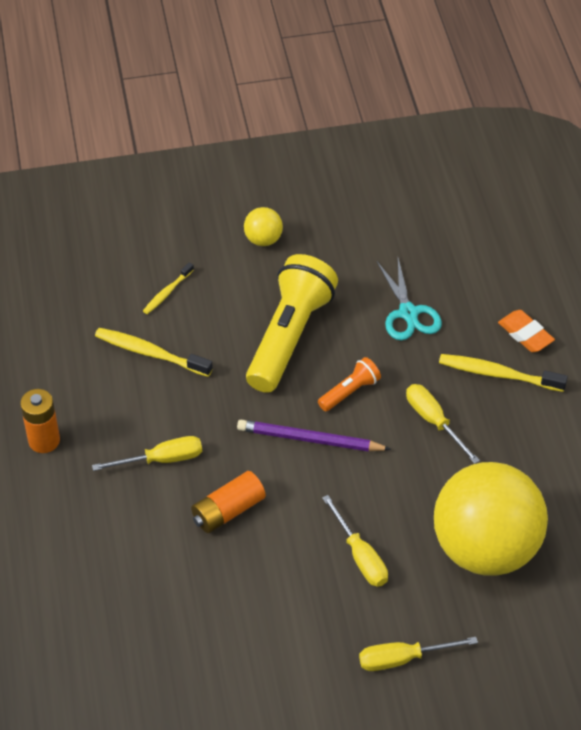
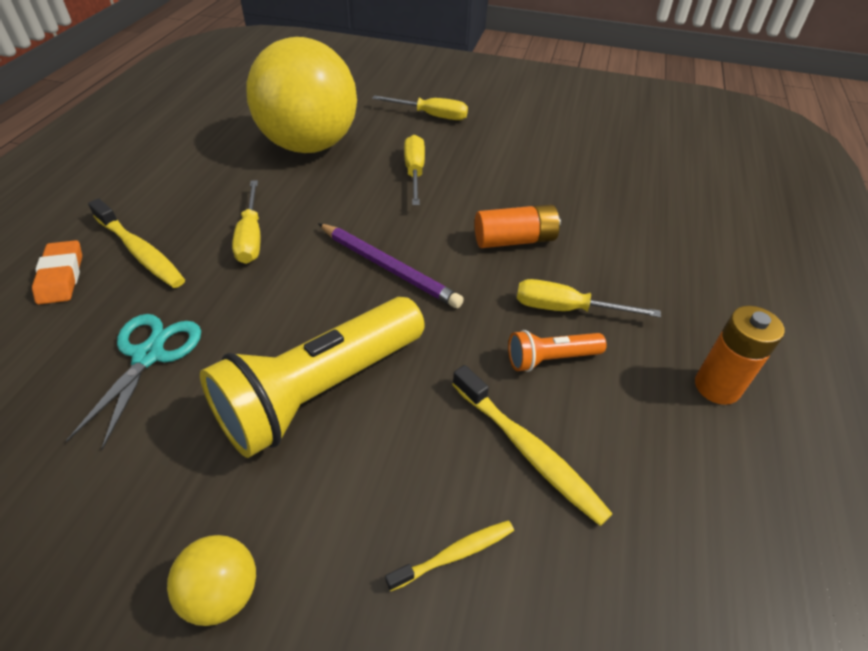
camera: 155 degrees left, 5 degrees down
orange flashlight [318,357,381,412] -> orange flashlight moved to [508,330,607,372]

